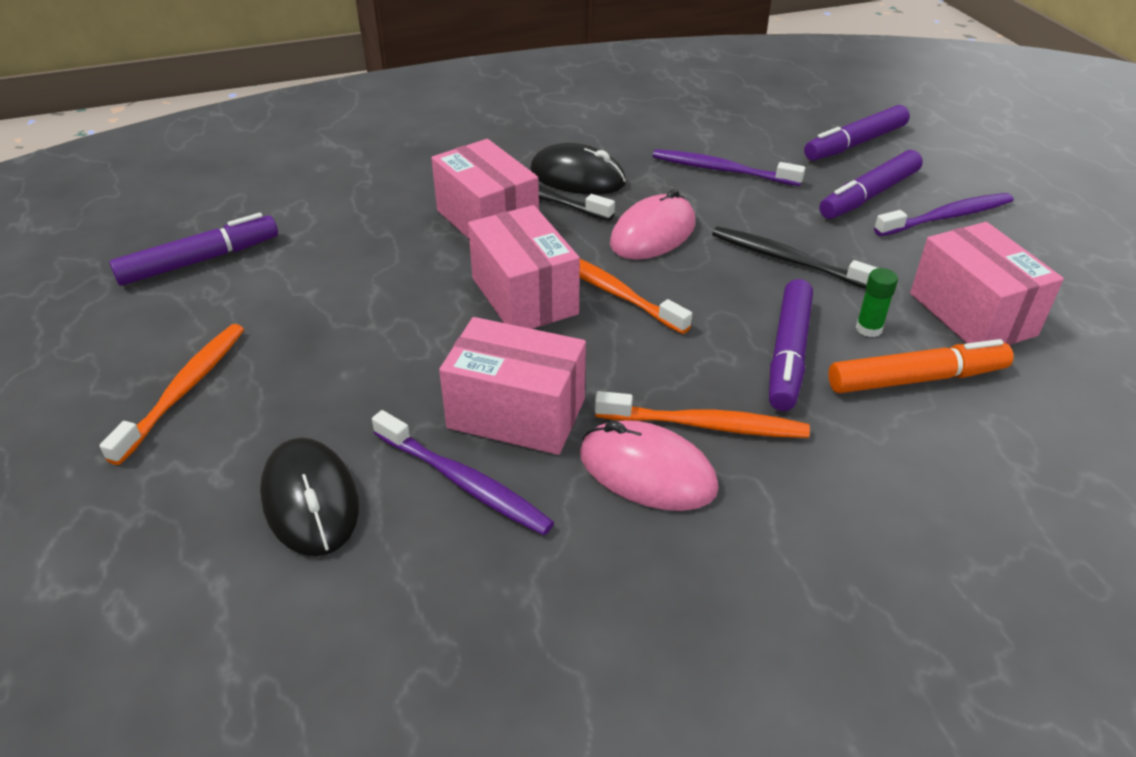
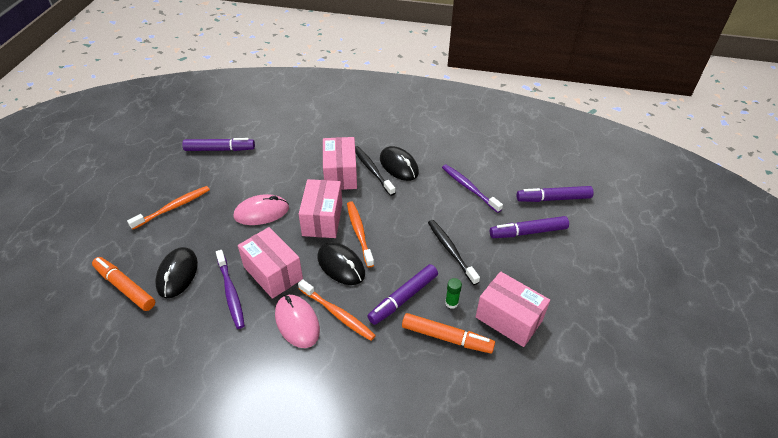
camera: 30 degrees right, 5 degrees up
pink mouse [610,189,696,260] -> pink mouse moved to [234,194,289,225]
purple toothbrush [874,193,1013,236] -> none
pink box [910,222,1064,345] -> pink box turned 60 degrees counterclockwise [476,271,550,347]
none -> orange marker [92,257,155,311]
none -> black mouse [317,242,365,285]

